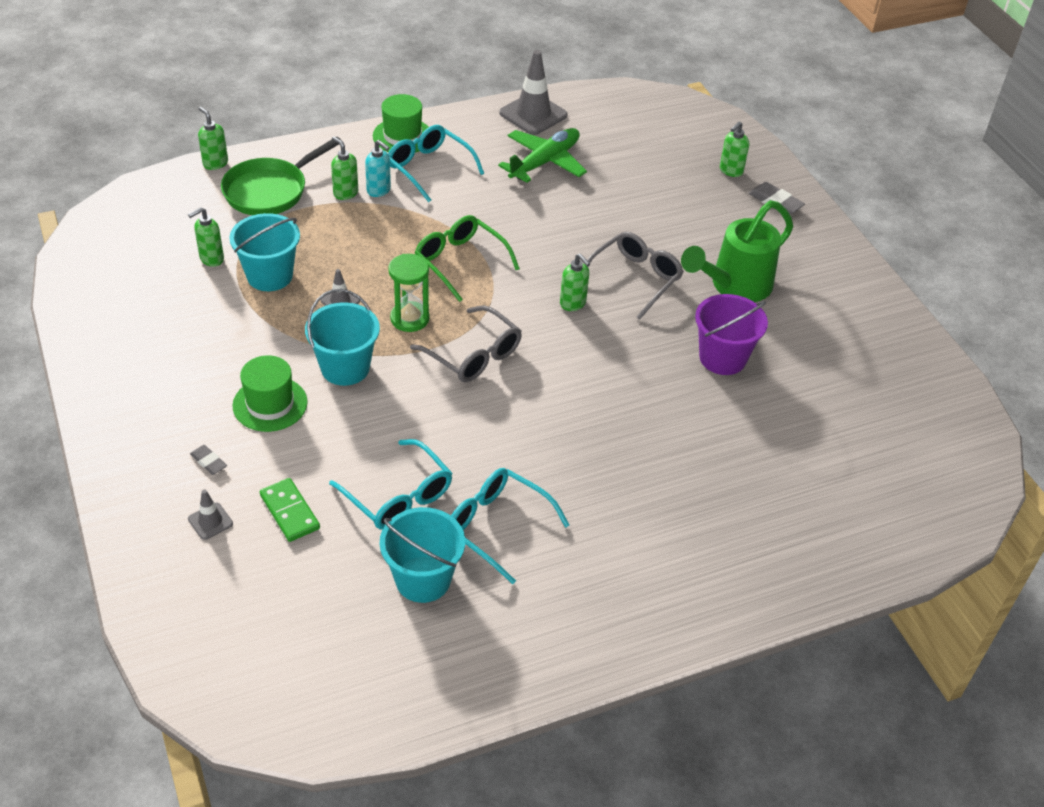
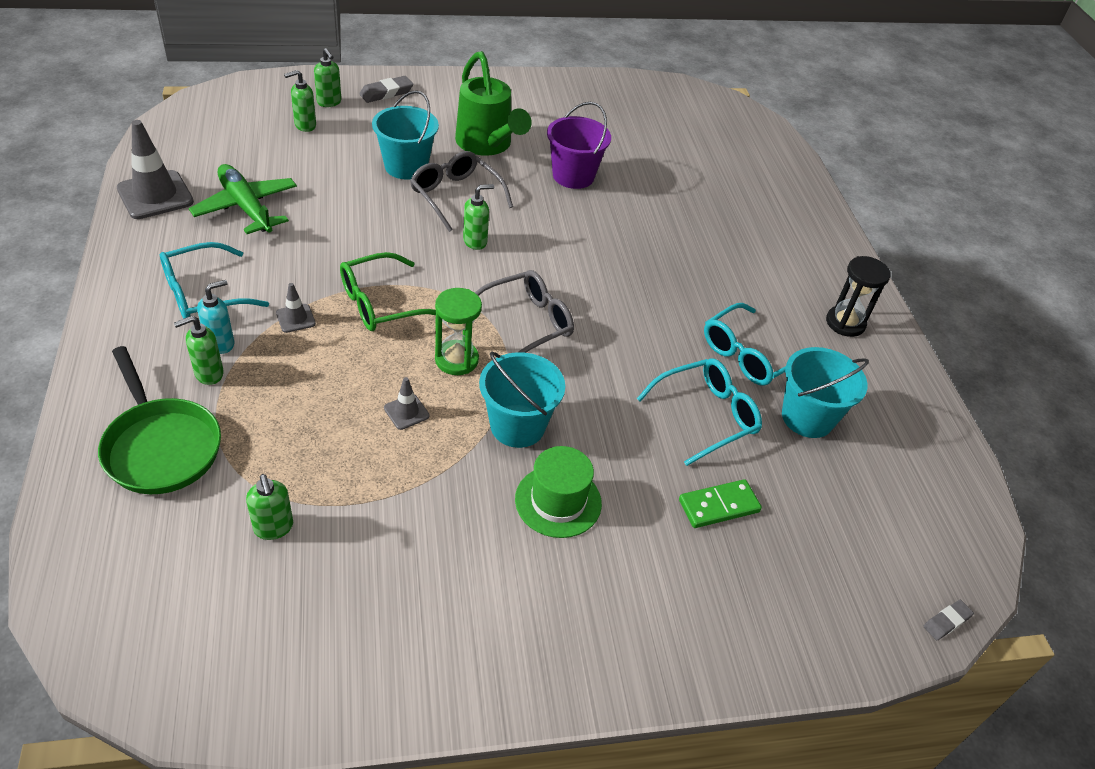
camera: 80 degrees left, 0 degrees up
grey traffic cone [188,489,233,540] -> grey traffic cone moved to [276,283,316,333]
grey eraser [190,445,227,475] -> grey eraser moved to [923,600,974,640]
green soap dispenser [198,107,228,170] -> green soap dispenser moved to [284,70,316,132]
turquoise bucket [229,213,300,291] -> turquoise bucket moved to [372,90,439,180]
green hat [373,94,429,153] -> none
none -> black hourglass [826,256,891,337]

